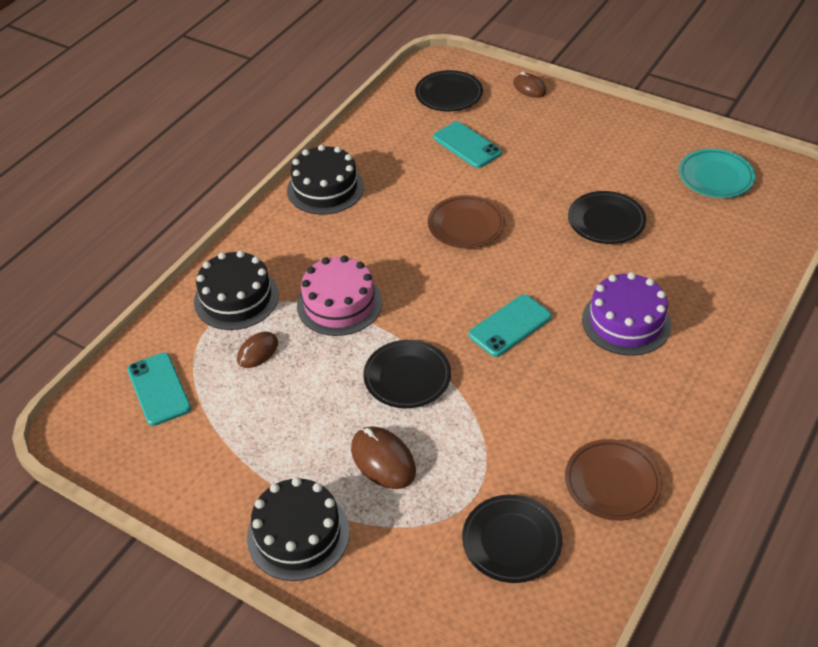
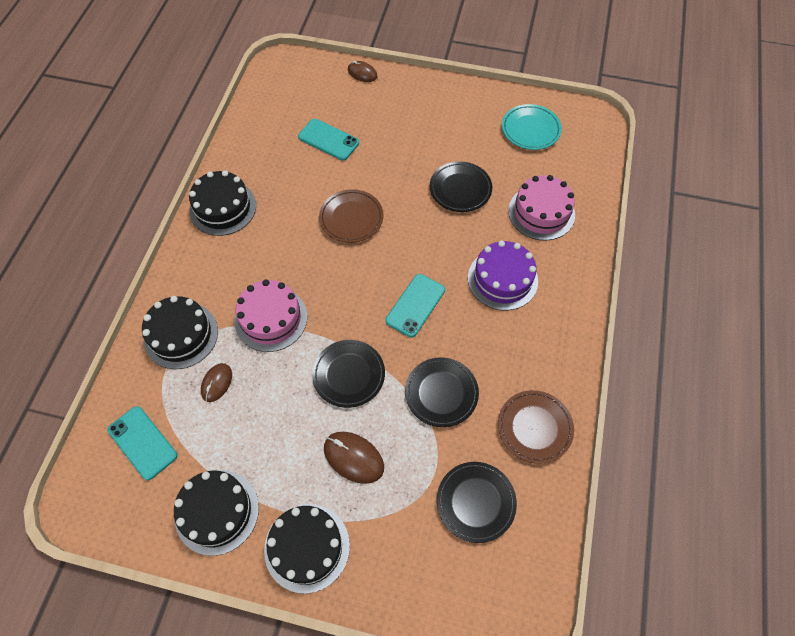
camera: 20 degrees left, 15 degrees up
black plate [415,70,483,112] -> black plate moved to [405,357,479,427]
none -> black cake [174,470,259,556]
none -> pink cake [508,175,575,241]

